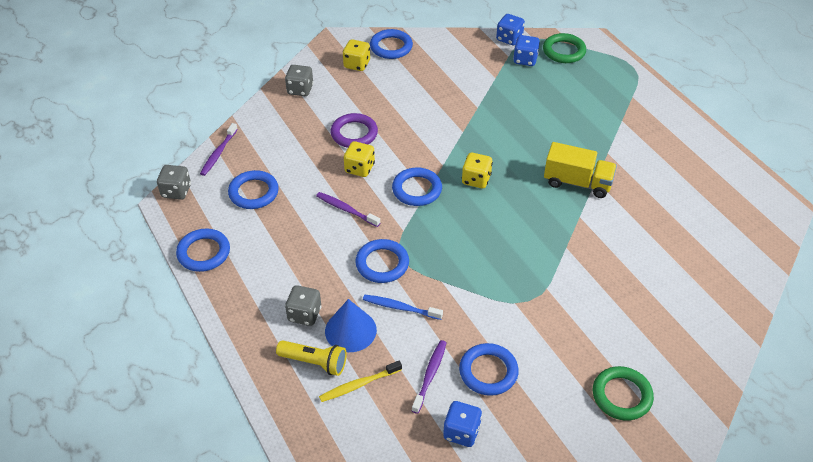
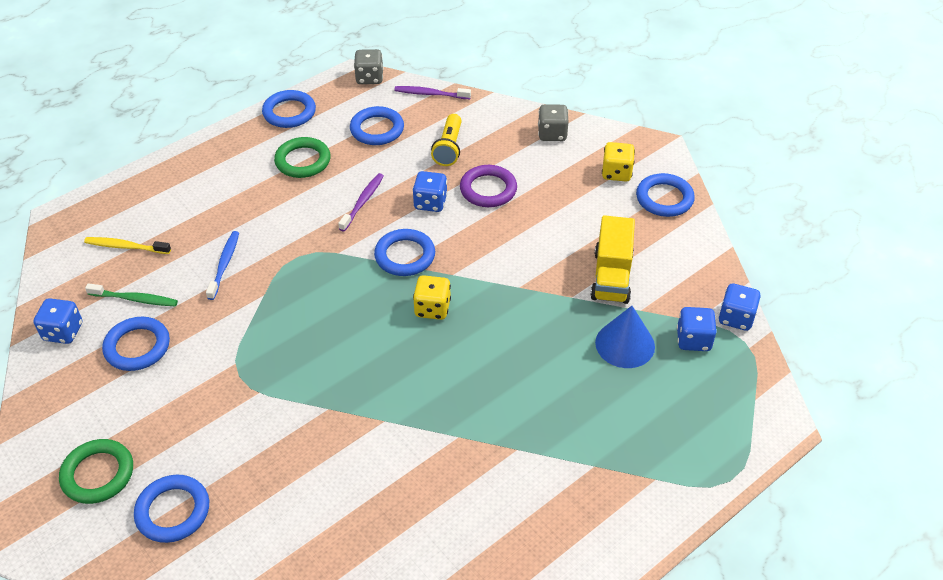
camera: 80 degrees right, 0 degrees up
yellow flashlight [276,340,347,376] -> yellow flashlight moved to [431,114,462,166]
grey dice [285,285,321,326] -> none
yellow toothbrush [319,361,402,402] -> yellow toothbrush turned 45 degrees counterclockwise [84,237,171,254]
blue cone [325,299,377,352] -> blue cone moved to [595,306,655,368]
yellow dice [344,141,375,177] -> blue dice [412,171,448,212]
blue ring [355,239,409,283] -> blue ring moved to [134,475,209,543]
purple toothbrush [412,340,446,414] -> green toothbrush [85,283,178,306]
green ring [543,33,586,63] -> green ring moved to [274,137,331,178]
yellow truck [544,142,617,198] -> yellow truck moved to [591,215,635,304]

